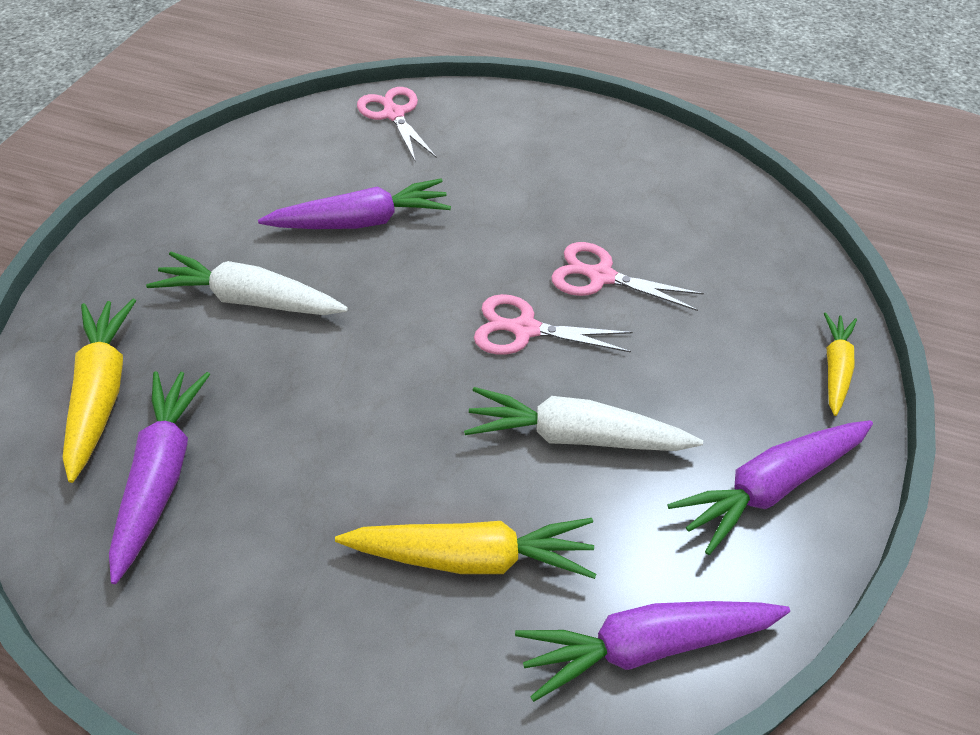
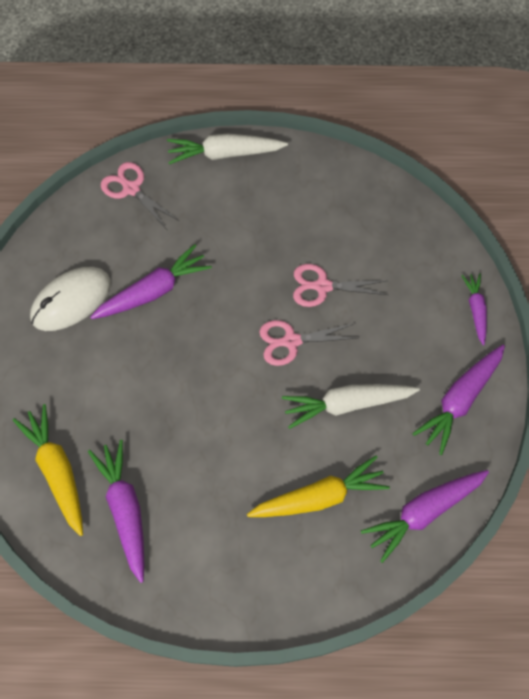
camera: 20 degrees left, 15 degrees up
white carrot [146,252,348,315] -> white carrot moved to [167,134,288,164]
yellow carrot [824,312,857,416] -> purple carrot [461,274,487,345]
none -> white mouse [30,267,111,331]

